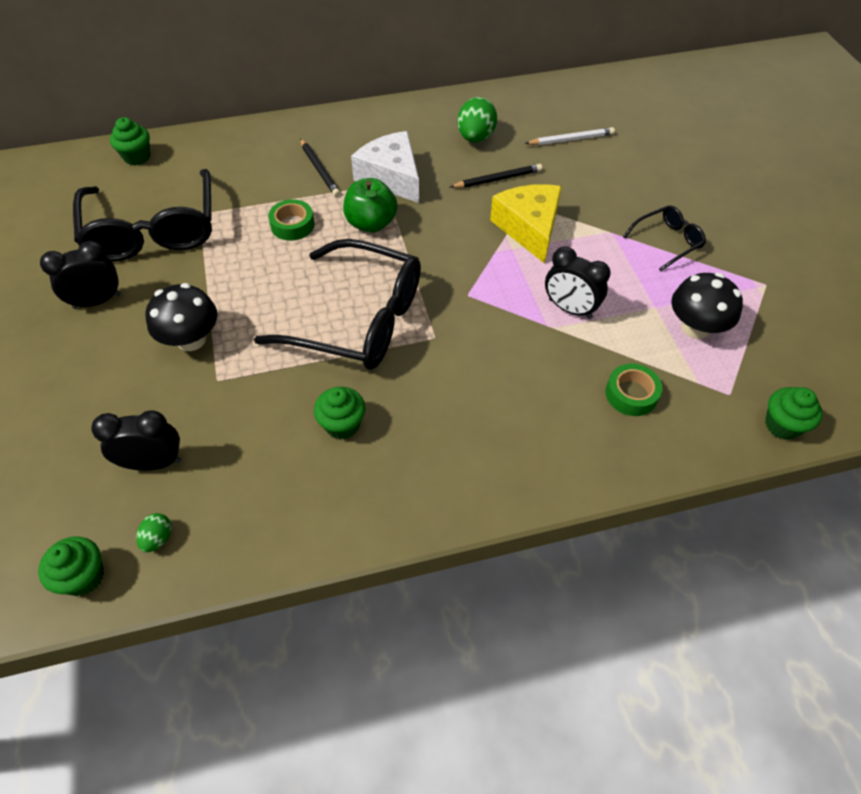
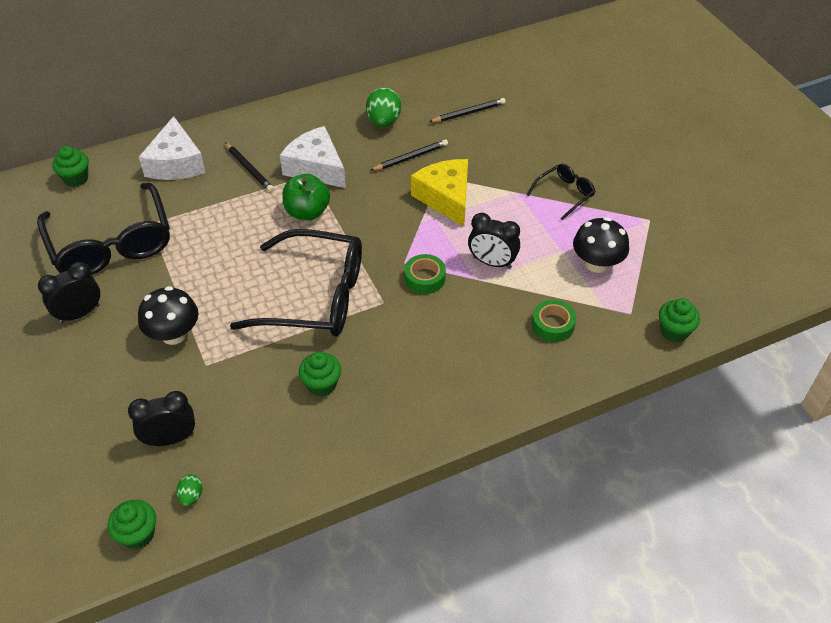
camera: 10 degrees left, 5 degrees down
green tape [268,199,314,241] -> green tape moved to [404,254,446,294]
white pencil [525,127,615,145] -> black pencil [429,98,506,122]
none -> white cheese [139,116,206,180]

